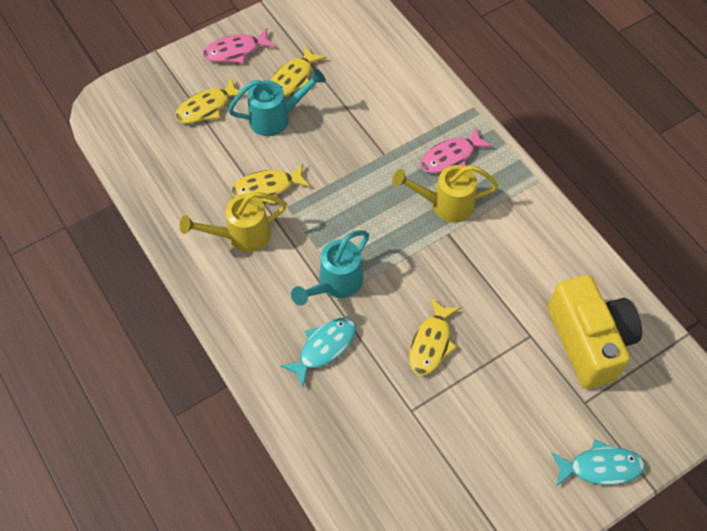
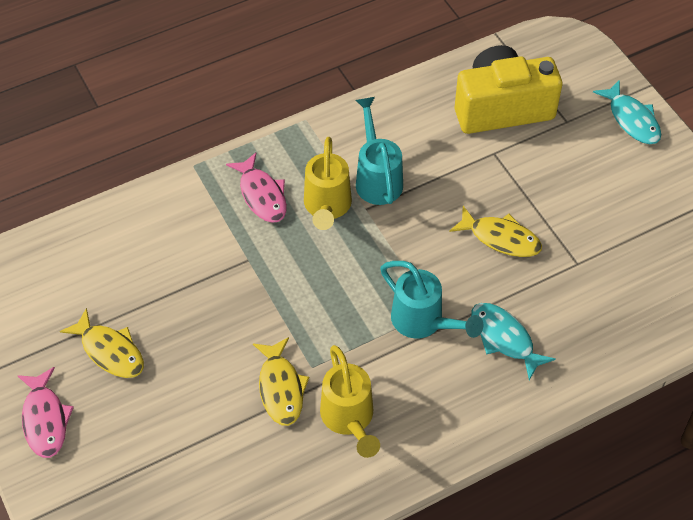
camera: 85 degrees left, 5 degrees down
yellow fish [175,77,247,124] -> none
turquoise watering can [228,68,326,136] -> turquoise watering can moved to [356,97,403,205]
turquoise fish [551,439,645,486] -> turquoise fish turned 150 degrees clockwise [593,80,661,144]

